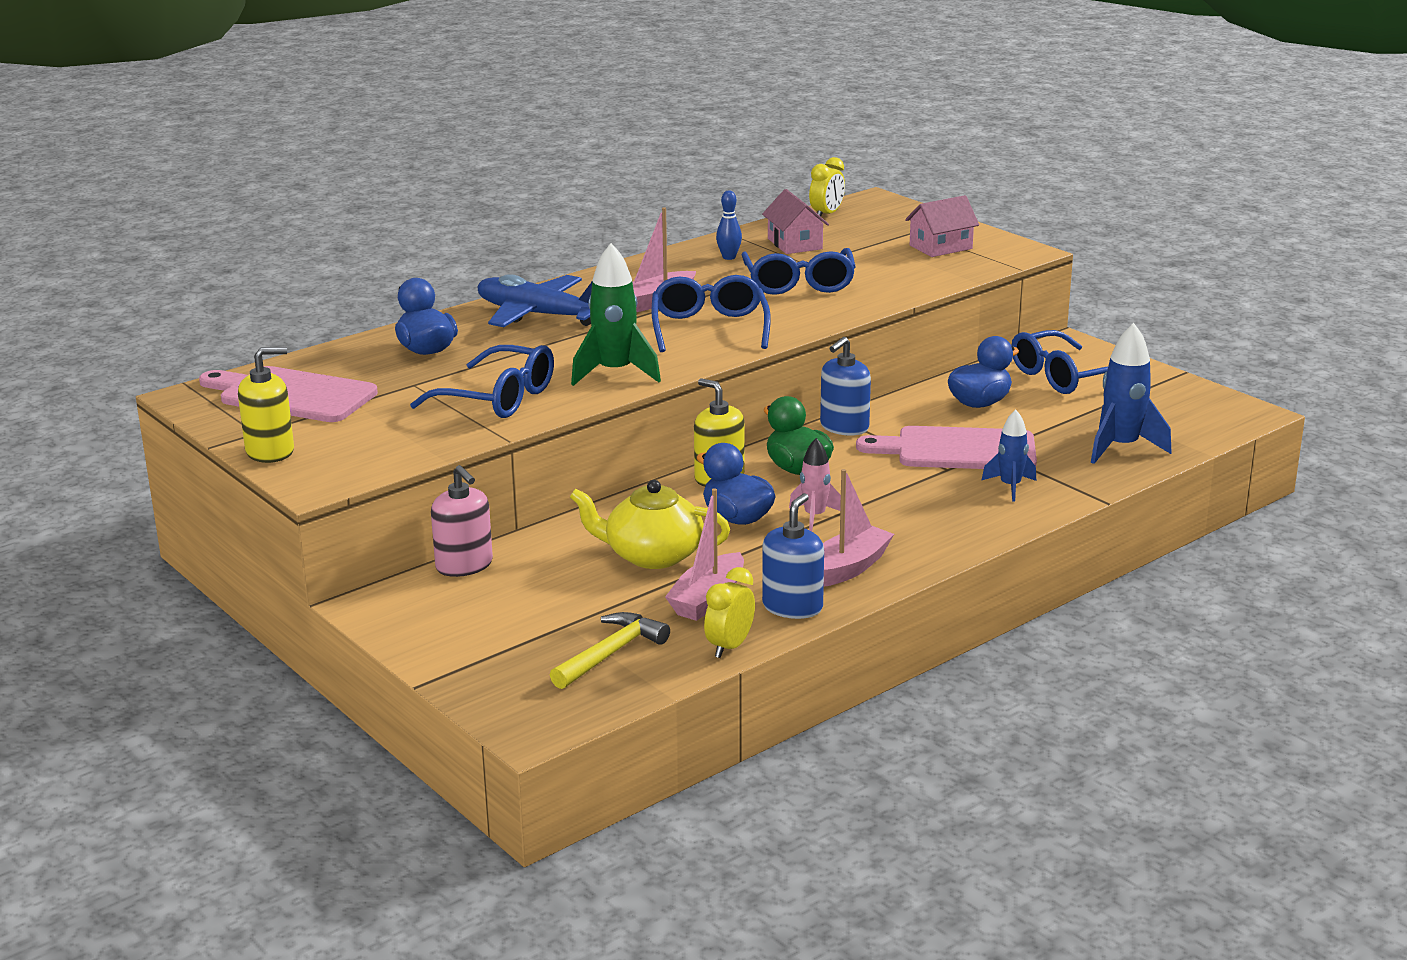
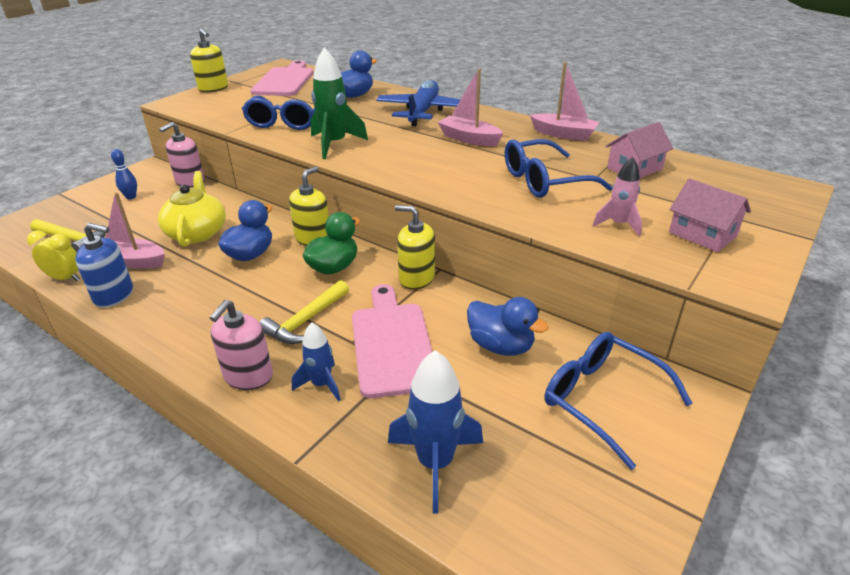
camera: 75 degrees right, 10 degrees up
blue glasses [651,275,771,352] -> none
blue bowling pin [716,190,742,260] -> blue bowling pin moved to [111,149,137,199]
pink rocket [789,438,841,532] -> pink rocket moved to [592,157,642,236]
yellow clock [809,157,845,216] -> none
blue soap dispenser [820,337,871,435] -> yellow soap dispenser [395,205,435,289]
pink boat [823,469,894,587] -> pink boat moved to [530,62,599,141]
none -> pink soap dispenser [210,300,273,390]
none -> yellow hammer [260,280,349,344]

